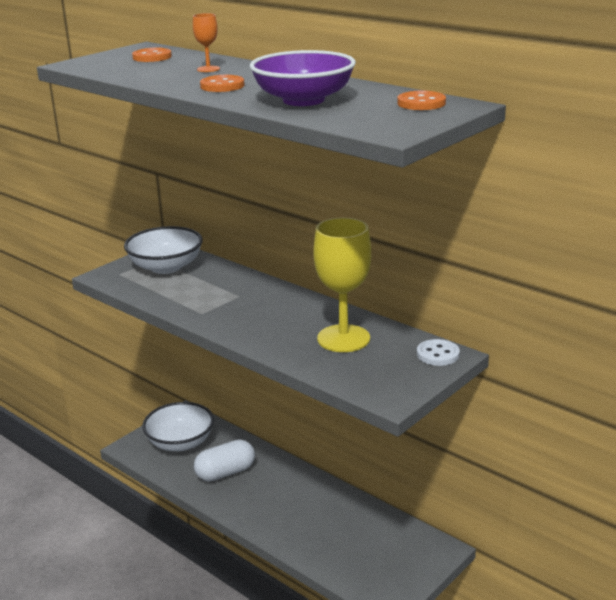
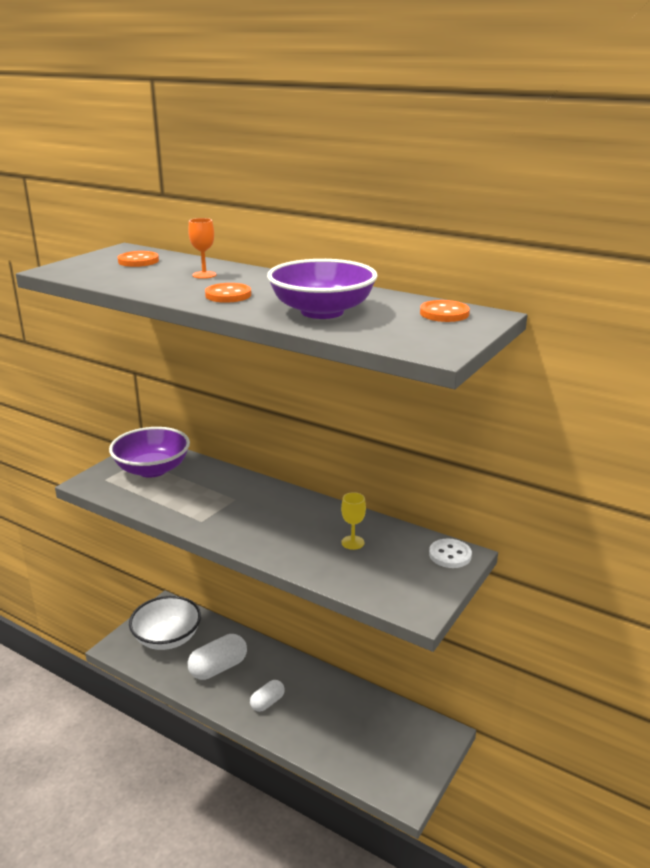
camera: 10 degrees left, 0 degrees up
white bowl [124,226,203,274] -> purple bowl [109,427,190,478]
yellow goblet [313,218,371,352] -> yellow goblet [341,492,366,550], size x0.43
none -> white capsule [250,680,285,712]

